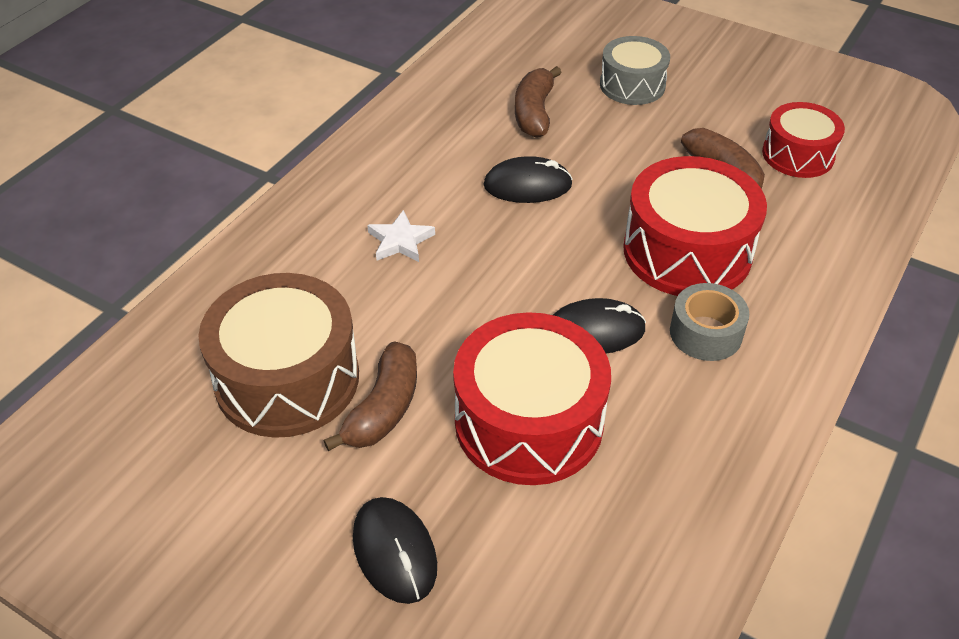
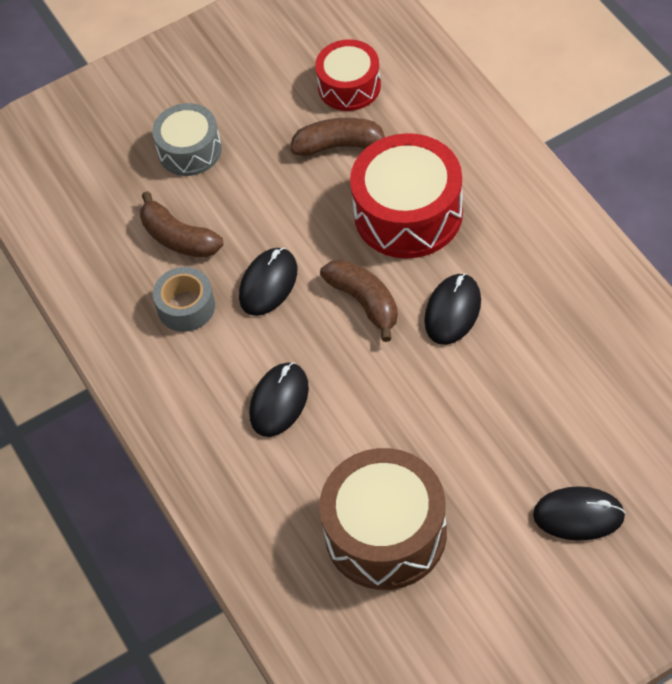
camera: 55 degrees left, 10 degrees up
brown banana [323,341,417,451] -> brown banana moved to [320,259,398,342]
white star [367,210,435,262] -> black mouse [249,362,309,437]
red drum [453,312,611,485] -> none
grey tape [670,283,749,361] -> grey tape moved to [153,267,215,332]

